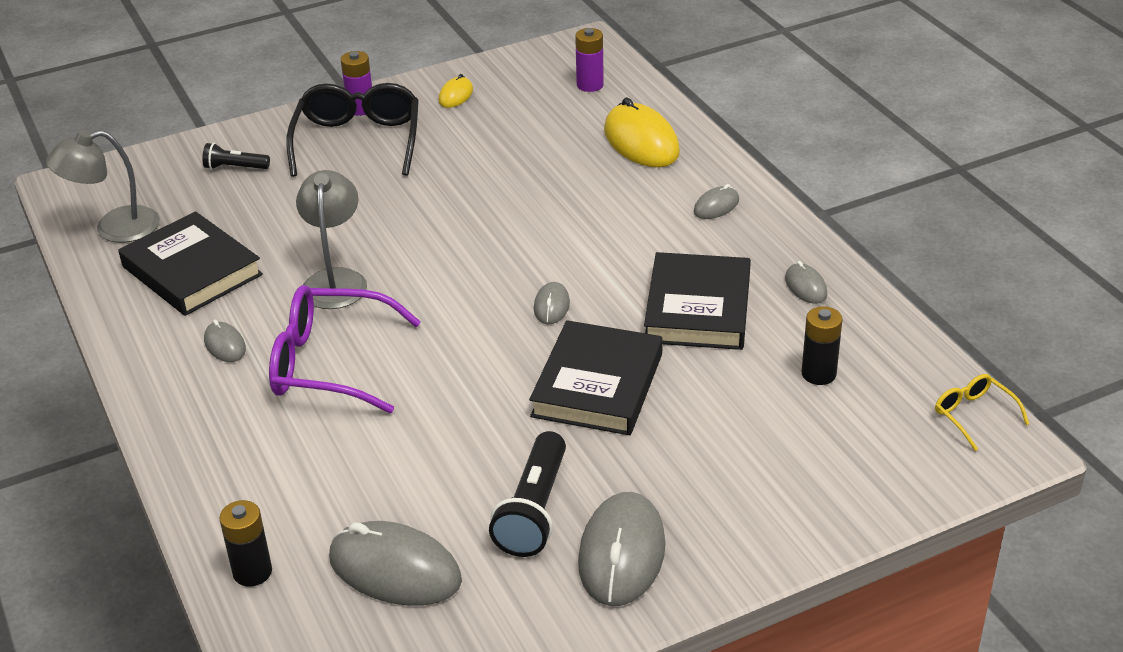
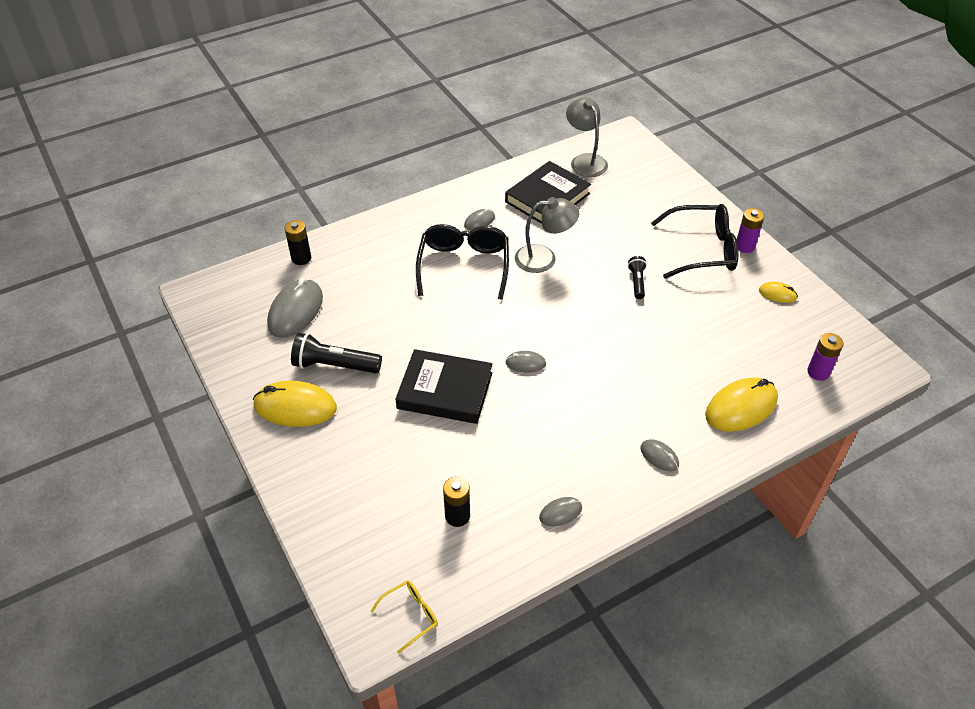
camera: 85 degrees right, 10 degrees up
black flashlight [202,143,270,170] -> black flashlight moved to [628,256,647,299]
purple glasses [269,285,421,413] -> black glasses [416,224,509,300]
grey mouse [578,492,665,606] -> yellow mouse [253,381,337,427]
black book [644,252,751,350] -> none

